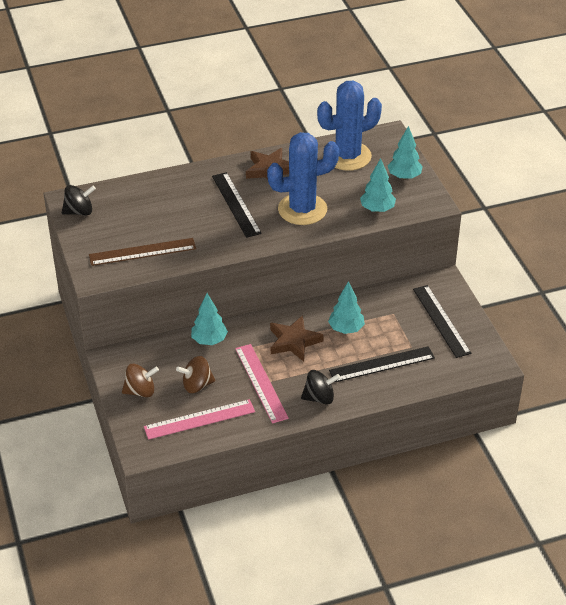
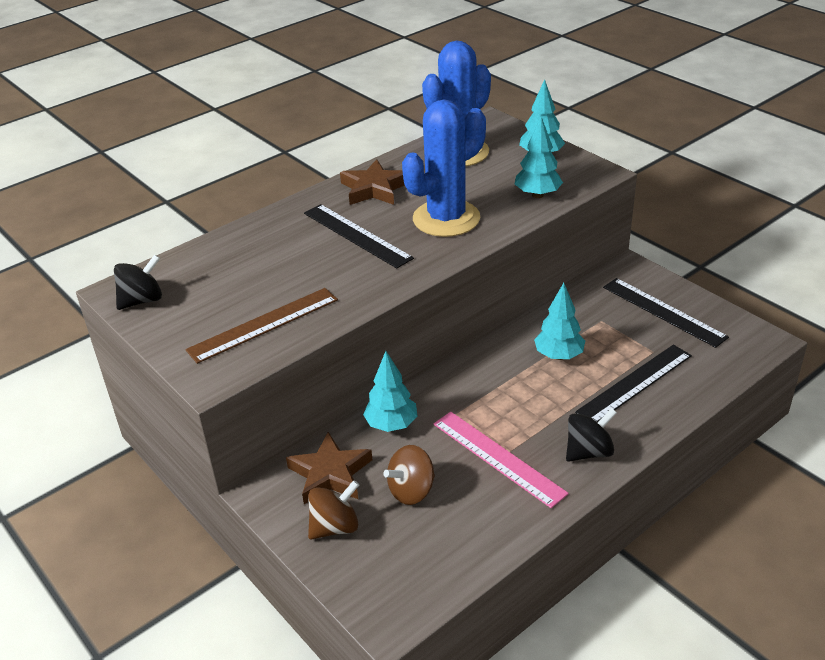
camera: 20 degrees left, 5 degrees down
pink ruler [144,399,255,440] -> none
brown star [270,315,324,362] -> brown star moved to [286,432,372,504]

